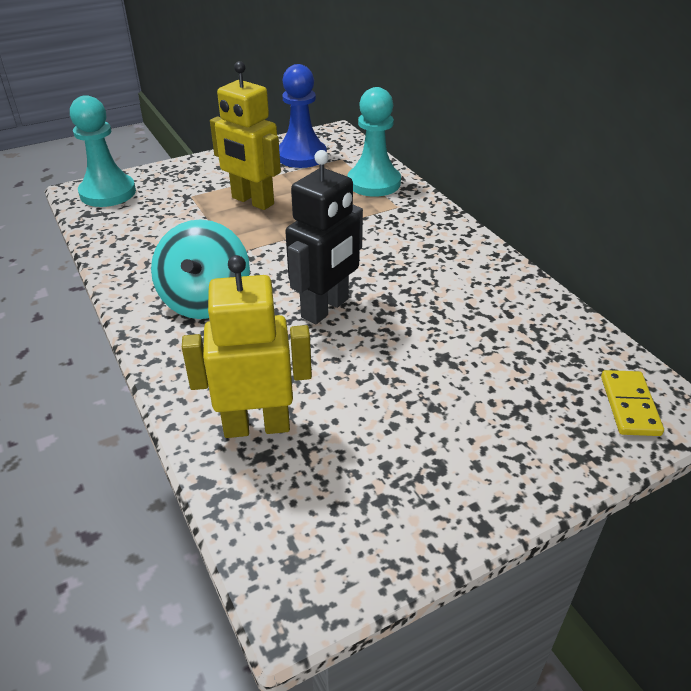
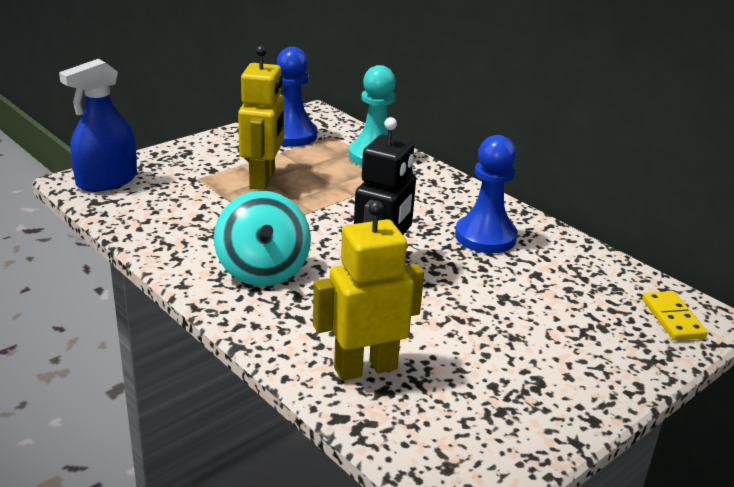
camera: 15 degrees left, 10 degrees down
turquoise pawn [70,95,136,207] -> blue spray bottle [59,59,137,192]
yellow robot [210,61,281,210] -> yellow robot turned 105 degrees counterclockwise [238,45,284,190]
none -> blue pawn [455,135,518,253]

